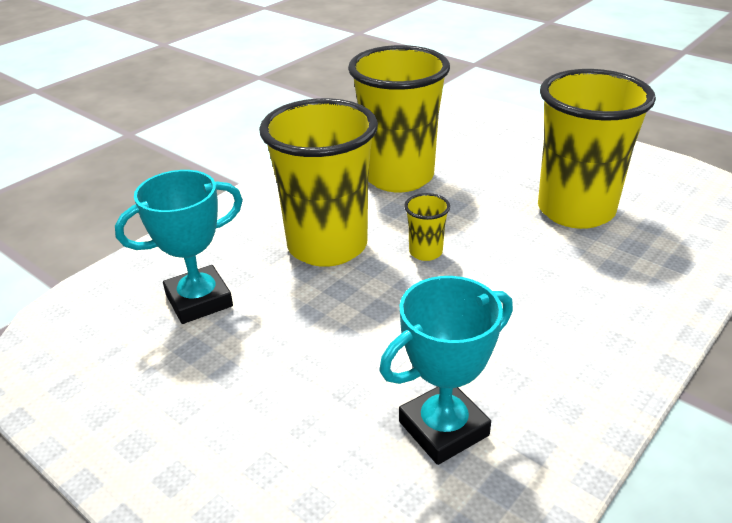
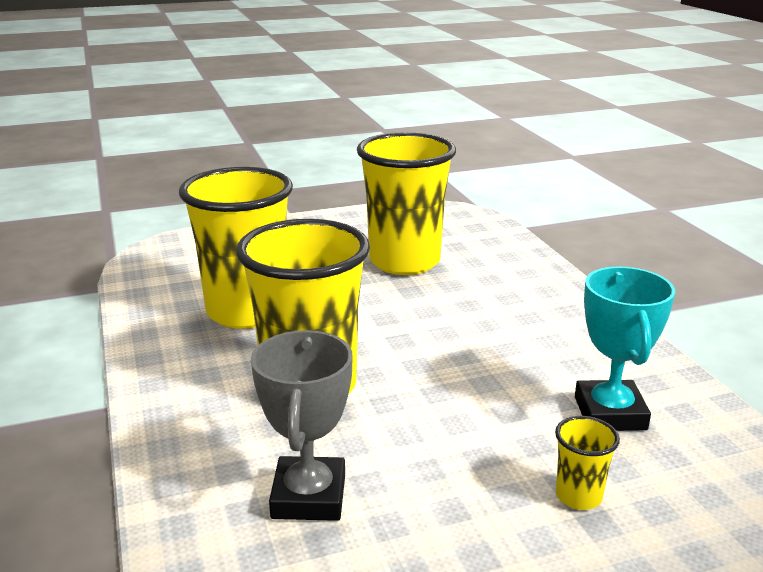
camera: 60 degrees left, 10 degrees down
turquoise trophy [115,170,243,324] -> grey trophy [251,330,353,521]
yellow cup [404,193,450,261] -> yellow cup moved to [555,416,620,510]

